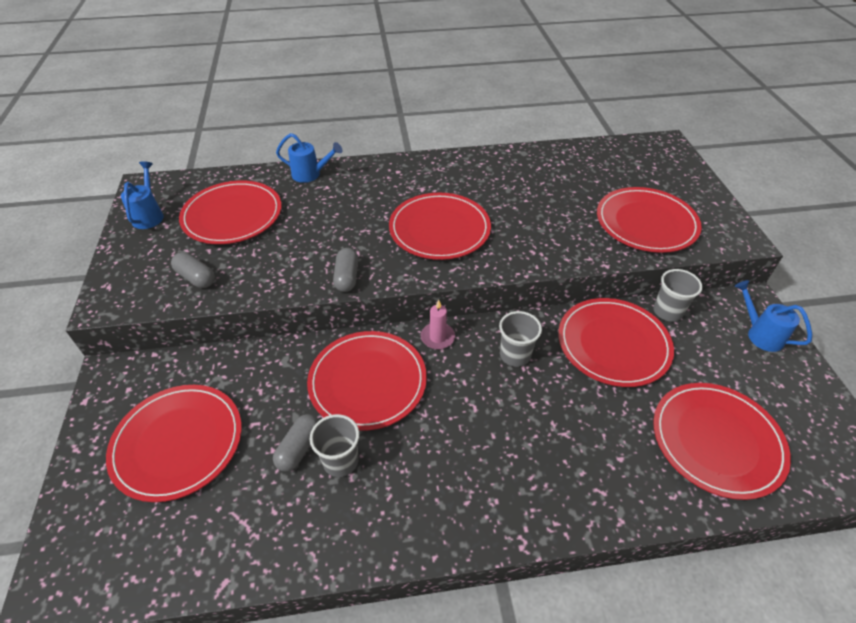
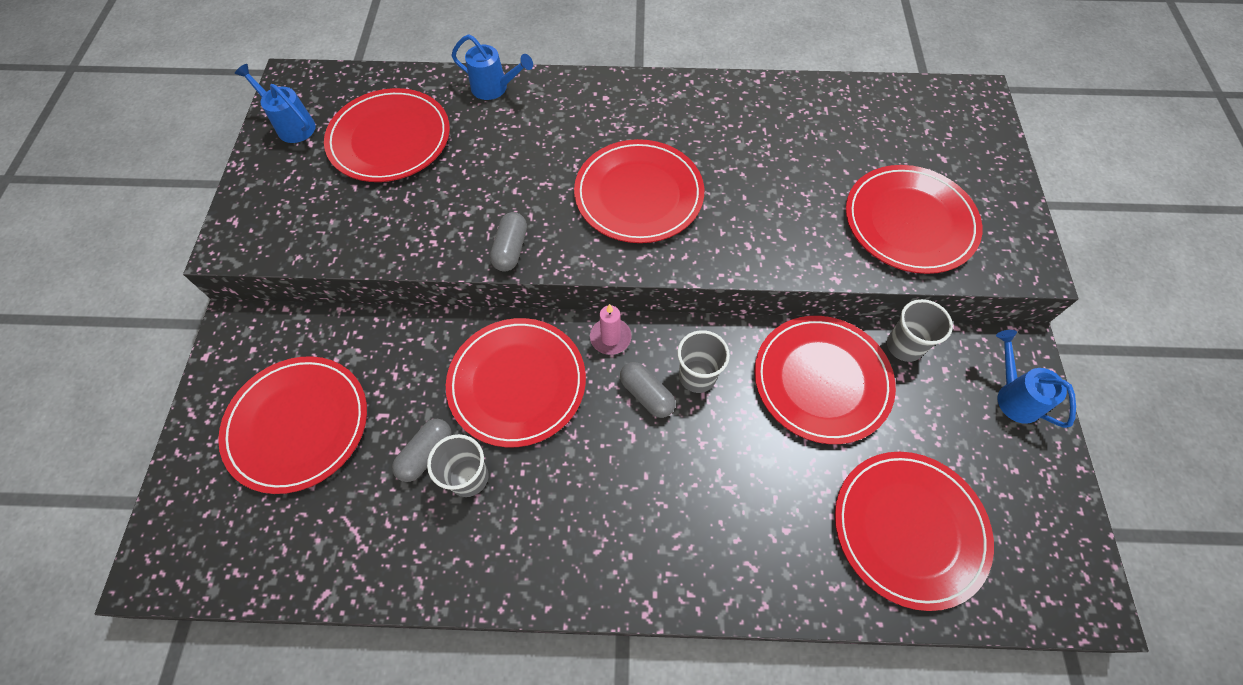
camera: 10 degrees right, 15 degrees up
blue watering can [121,161,164,229] -> blue watering can turned 60 degrees counterclockwise [235,64,316,143]
grey capsule [171,252,215,288] -> grey capsule moved to [620,362,675,418]

